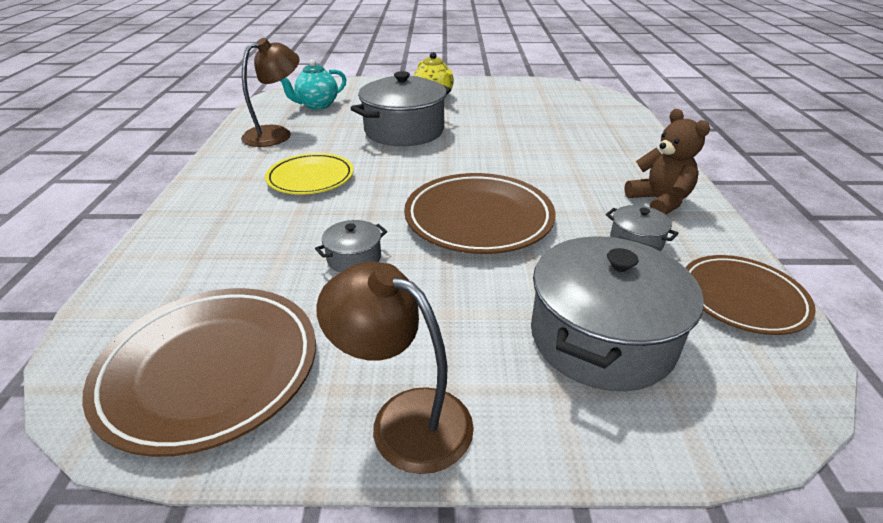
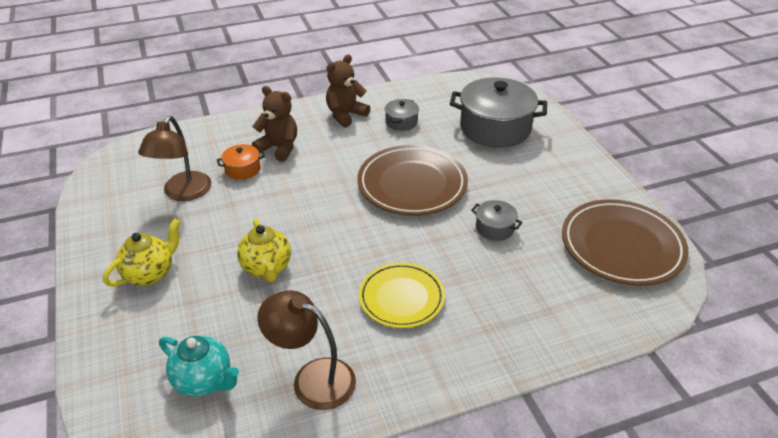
camera: 110 degrees left, 5 degrees up
brown lamp [316,261,474,474] -> brown lamp moved to [138,116,211,201]
grey pot [351,71,451,146] -> yellow teapot [237,218,291,282]
brown plate [685,255,816,335] -> none
none -> orange pot [217,144,265,180]
none -> brown teddy bear [252,86,297,162]

